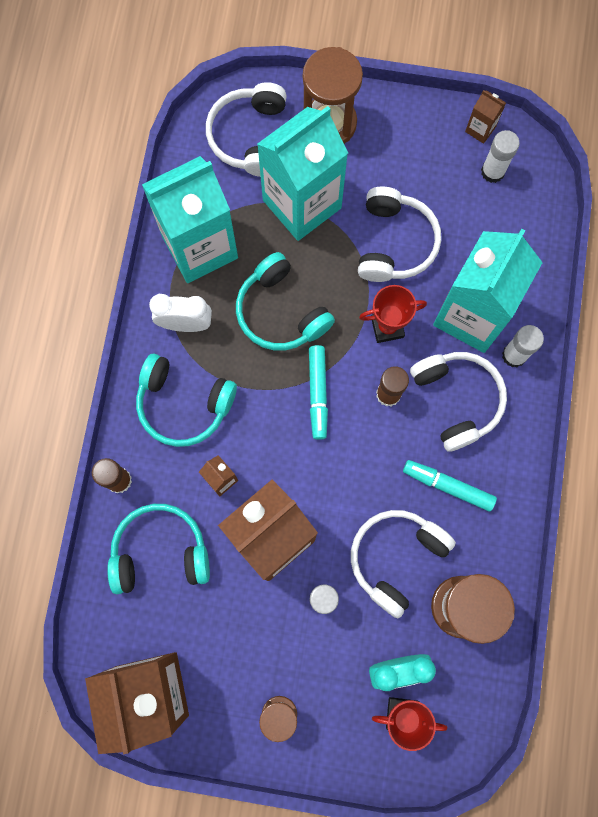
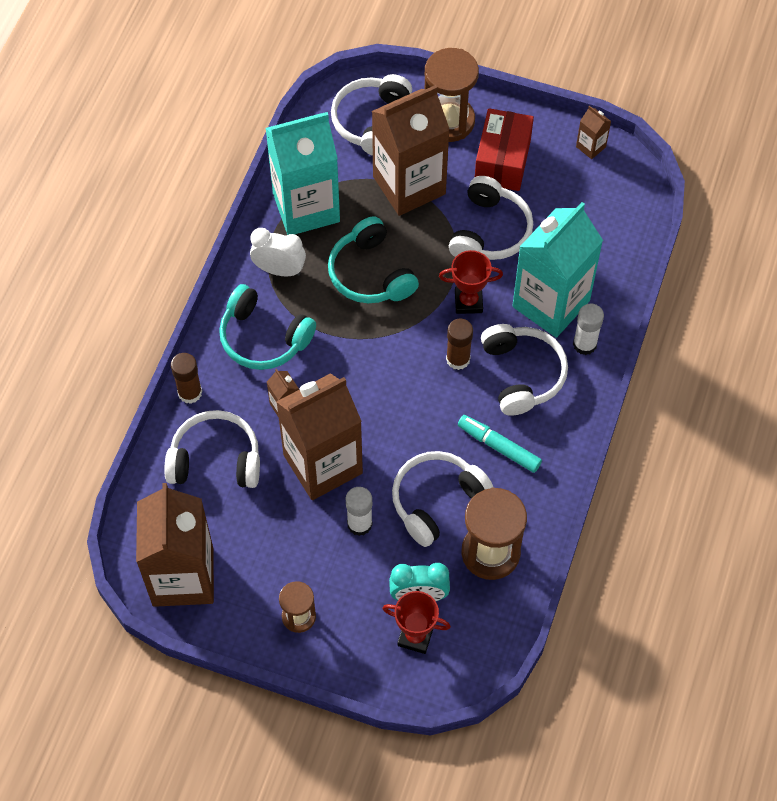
camera: 10 degrees right, 15 degrees down
turquoise headphones [107,504,210,594] -> white headphones [165,410,260,488]
turquoise carton [257,106,348,241] -> brown carton [372,85,450,216]
turquoise marker [309,345,328,440] -> none
white glue stick [481,130,520,183] -> none
none -> red box [475,108,534,191]

